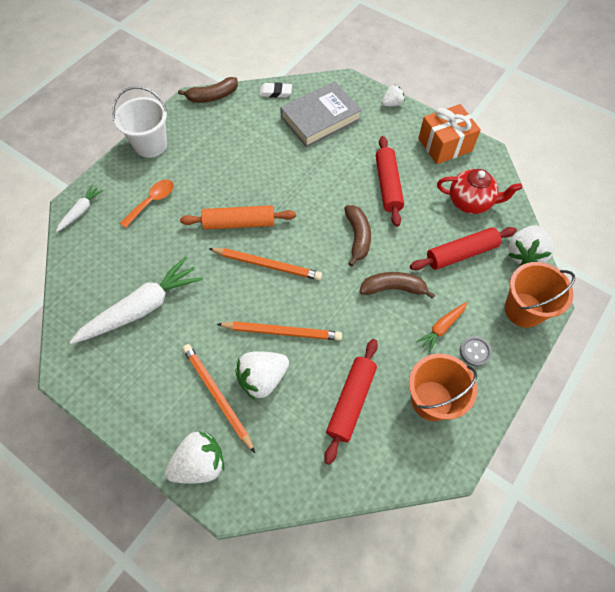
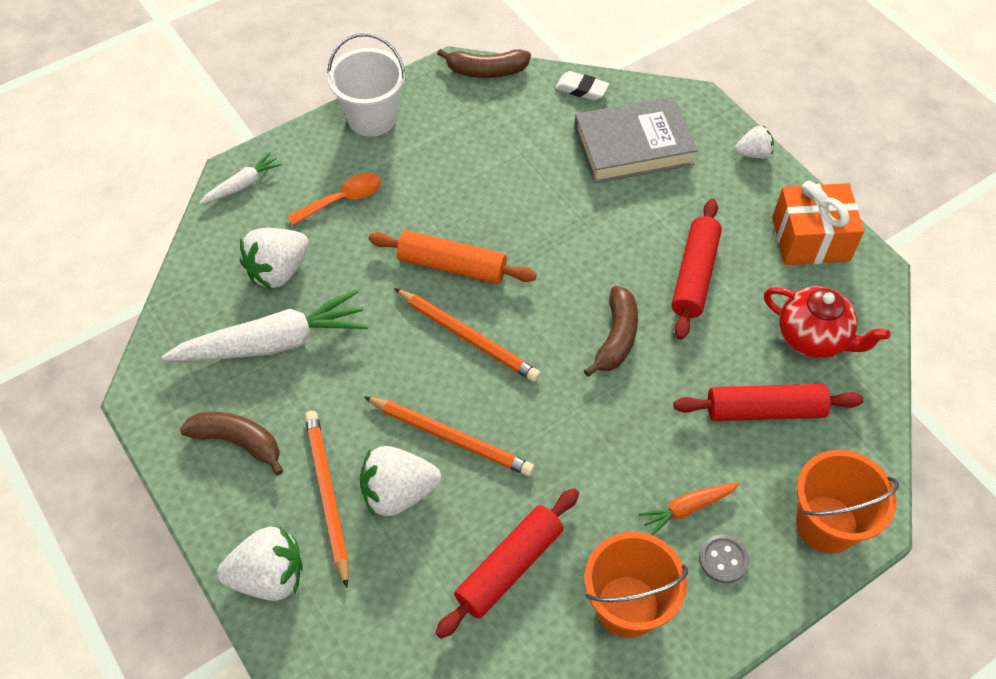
camera: 20 degrees right, 5 degrees down
brown banana [359,272,435,299] -> brown banana moved to [180,412,283,475]
white strawberry [508,225,554,266] -> white strawberry moved to [240,228,309,289]

